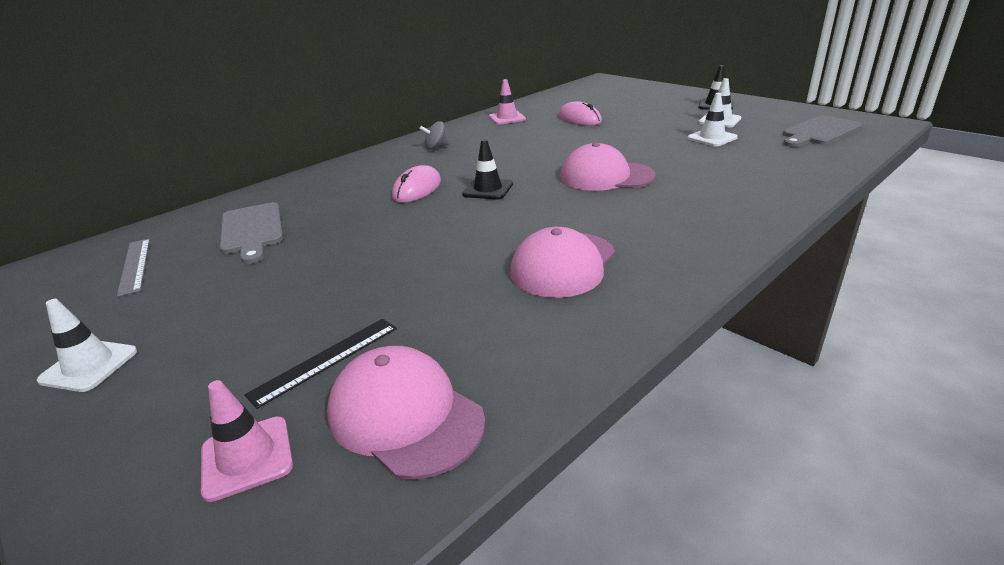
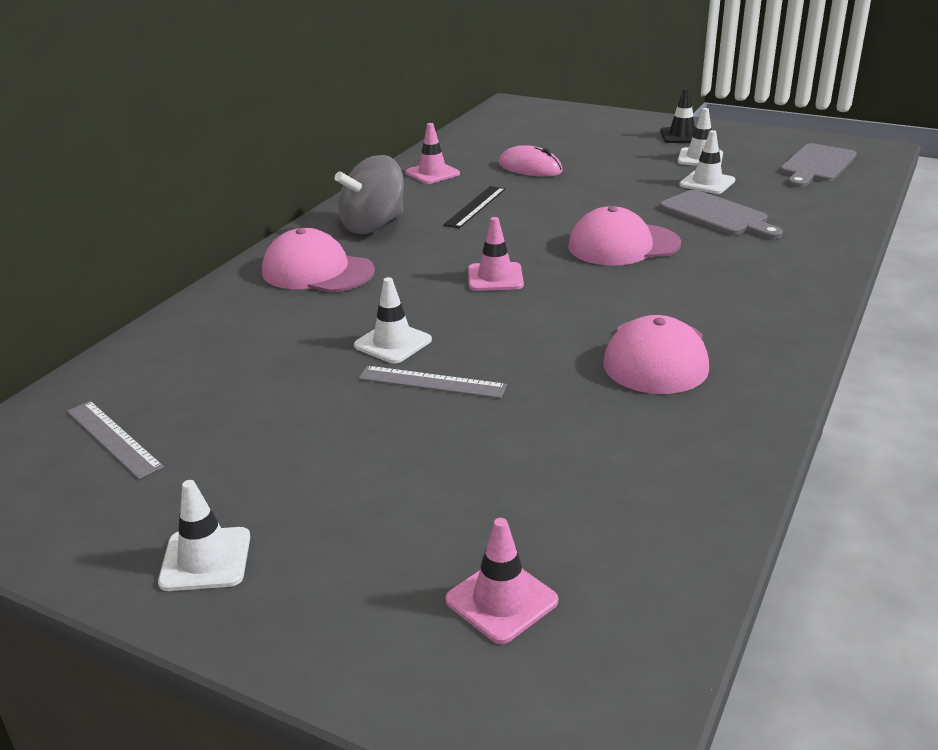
camera: 20 degrees left, 0 degrees up
grey cutting board [220,202,283,264] -> grey cutting board moved to [660,190,783,239]
black ruler [244,319,397,409] -> black ruler moved to [443,186,505,228]
pink cap [327,346,485,480] -> pink cap moved to [262,228,375,292]
pink mouse [392,165,441,203] -> none
grey spinning top [420,121,449,150] -> grey spinning top [335,155,404,234], size x1.99
black traffic cone [462,139,513,200] -> pink traffic cone [468,217,524,291]
none -> white traffic cone [354,277,432,363]
none -> grey ruler [358,366,507,399]

